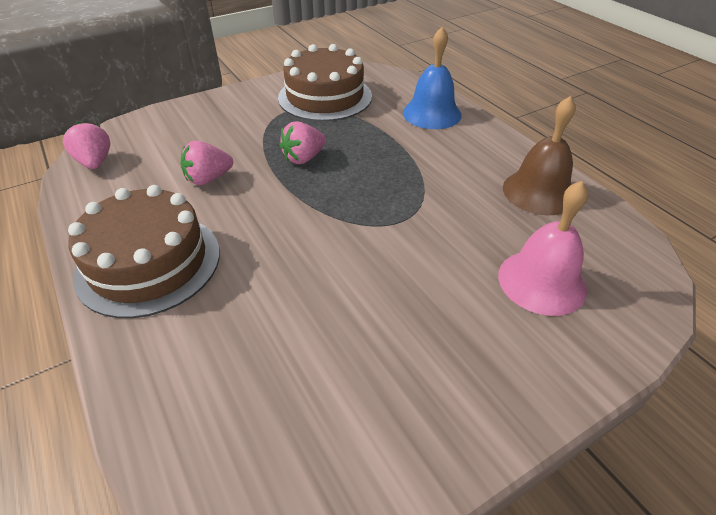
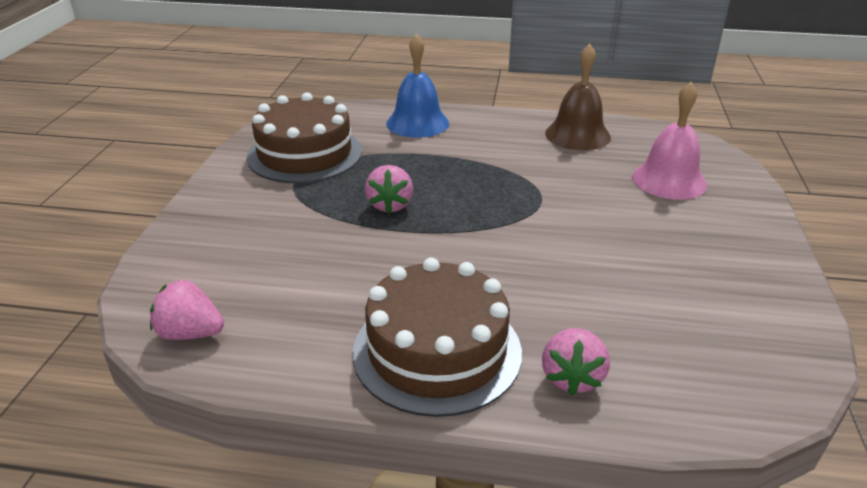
camera: 50 degrees left, 10 degrees down
pink strawberry [181,141,233,185] -> pink strawberry moved to [542,328,610,396]

